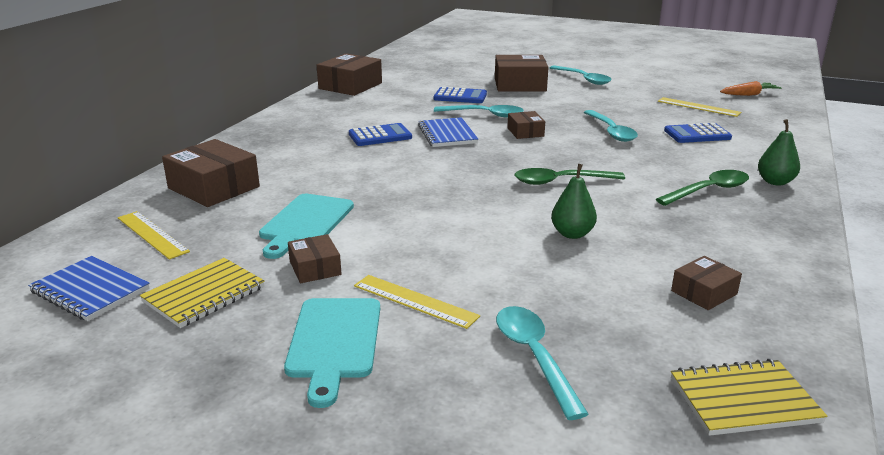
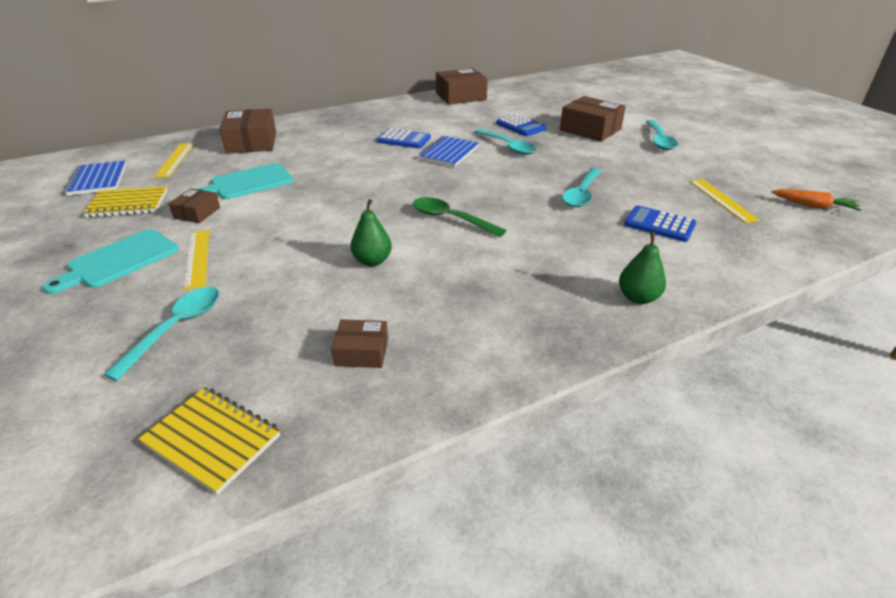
camera: 40 degrees right, 10 degrees up
brown box [507,111,545,139] -> none
green spoon [656,170,749,206] -> none

